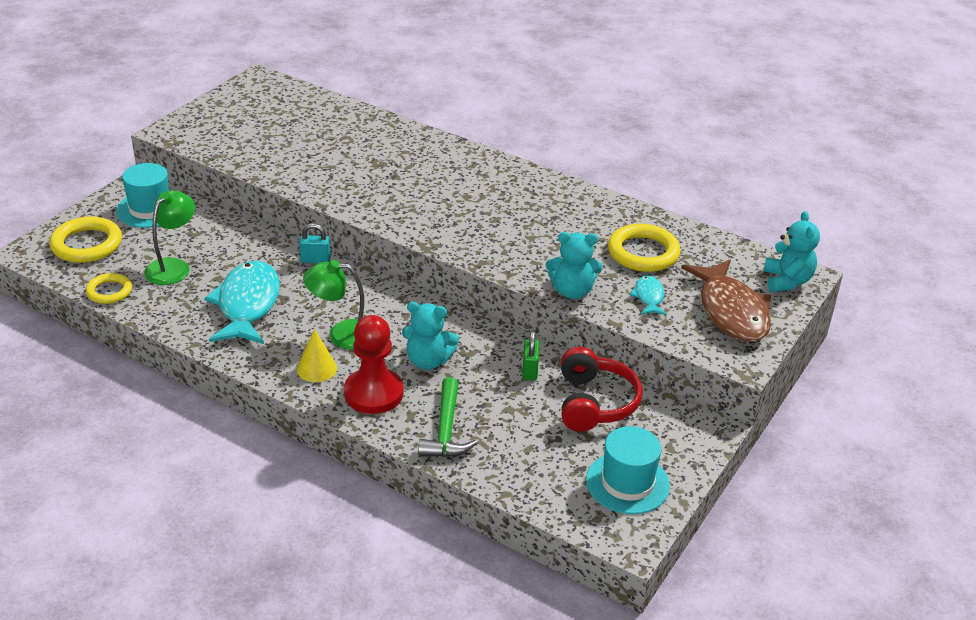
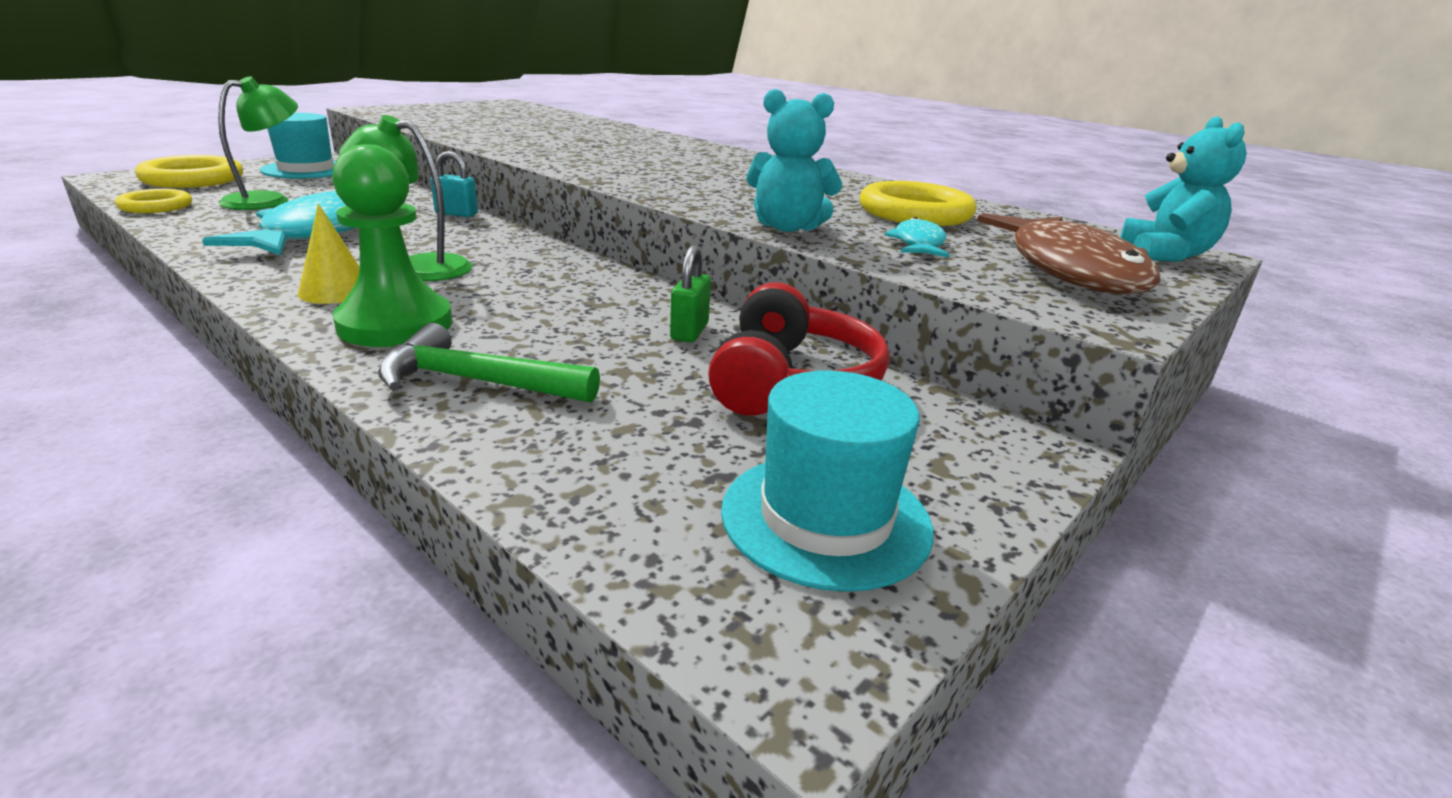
camera: 10 degrees right, 10 degrees down
red pawn [344,315,403,414] -> green pawn [332,144,452,347]
turquoise teddy bear [402,302,459,370] -> none
green hammer [418,377,477,457] -> green hammer turned 90 degrees clockwise [378,323,600,403]

